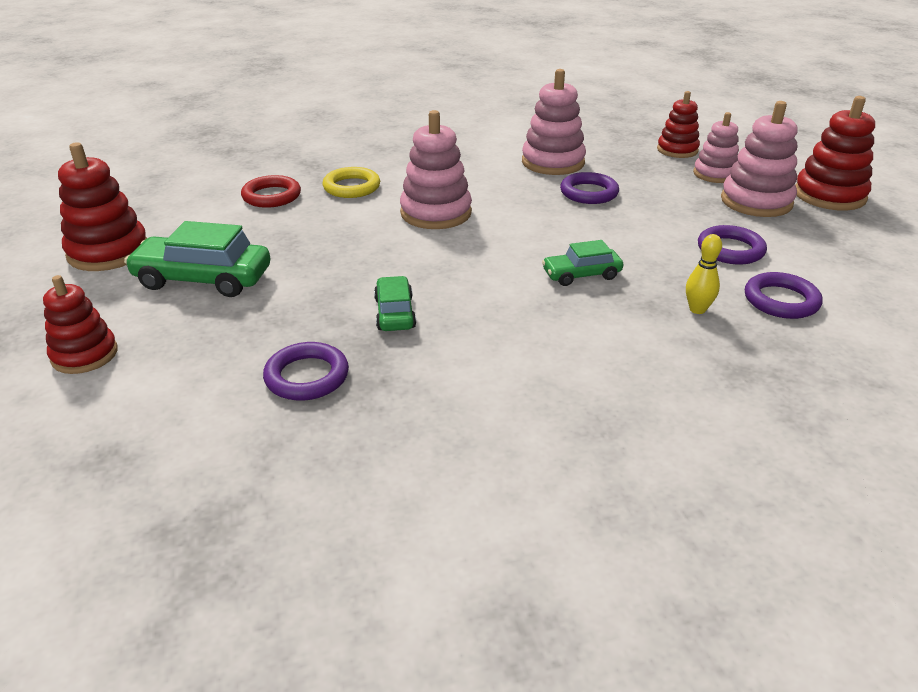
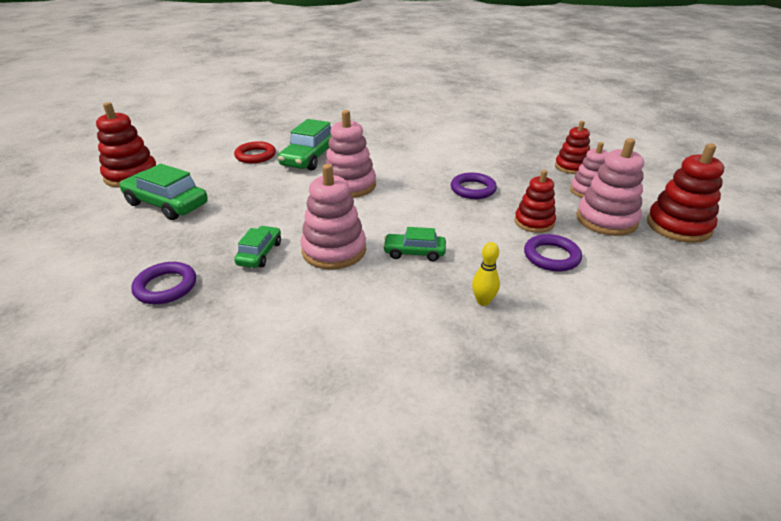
camera: 20 degrees right, 0 degrees up
red stacking toy [43,275,118,374] -> red stacking toy moved to [514,170,556,233]
yellow ring [322,167,380,198] -> green car [278,119,332,171]
pink stacking toy [522,69,586,175] -> pink stacking toy moved to [301,164,366,270]
purple ring [745,272,822,319] -> none

